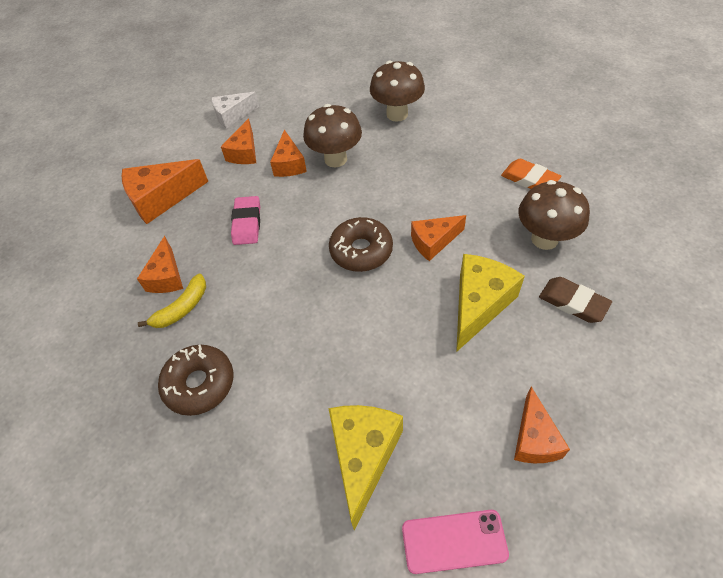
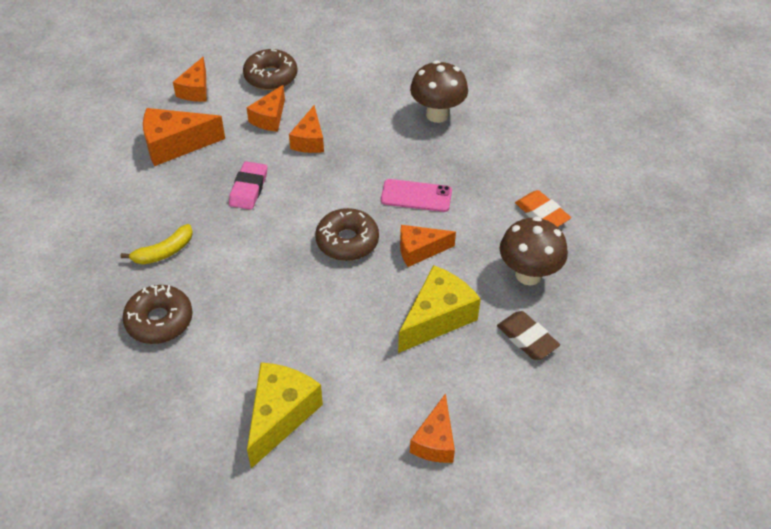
camera: 10 degrees right, 5 degrees down
orange cheese [137,236,183,293] -> orange cheese moved to [173,57,207,102]
white cheese [211,92,259,128] -> brown donut [243,49,298,90]
brown mushroom [303,104,362,167] -> none
pink phone [402,510,509,574] -> pink phone moved to [381,179,452,212]

